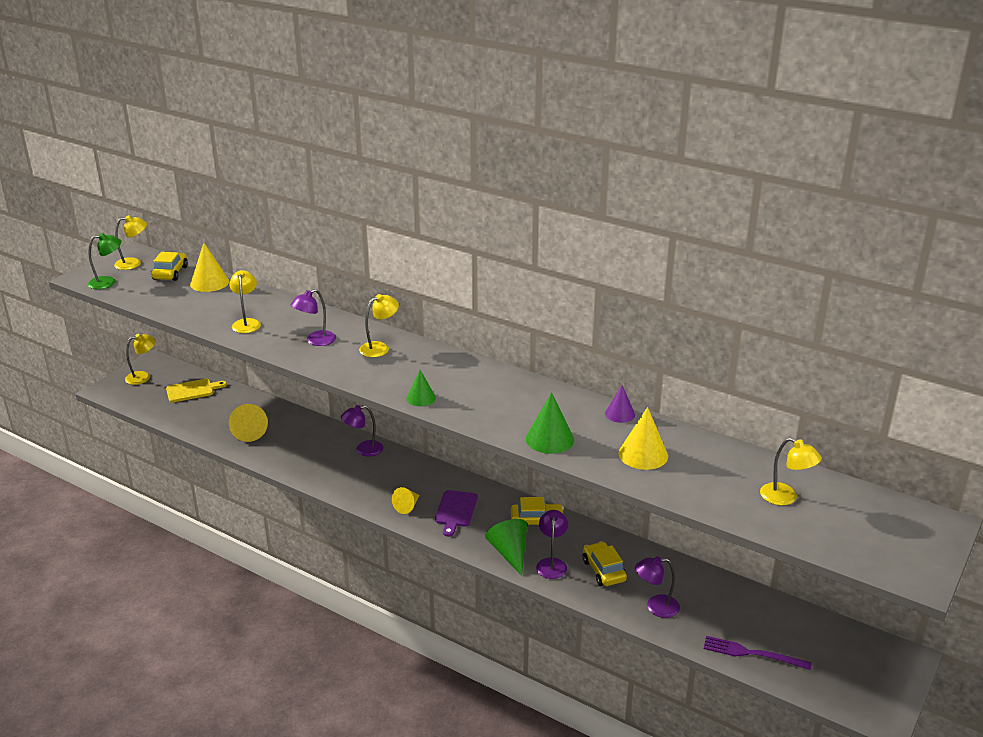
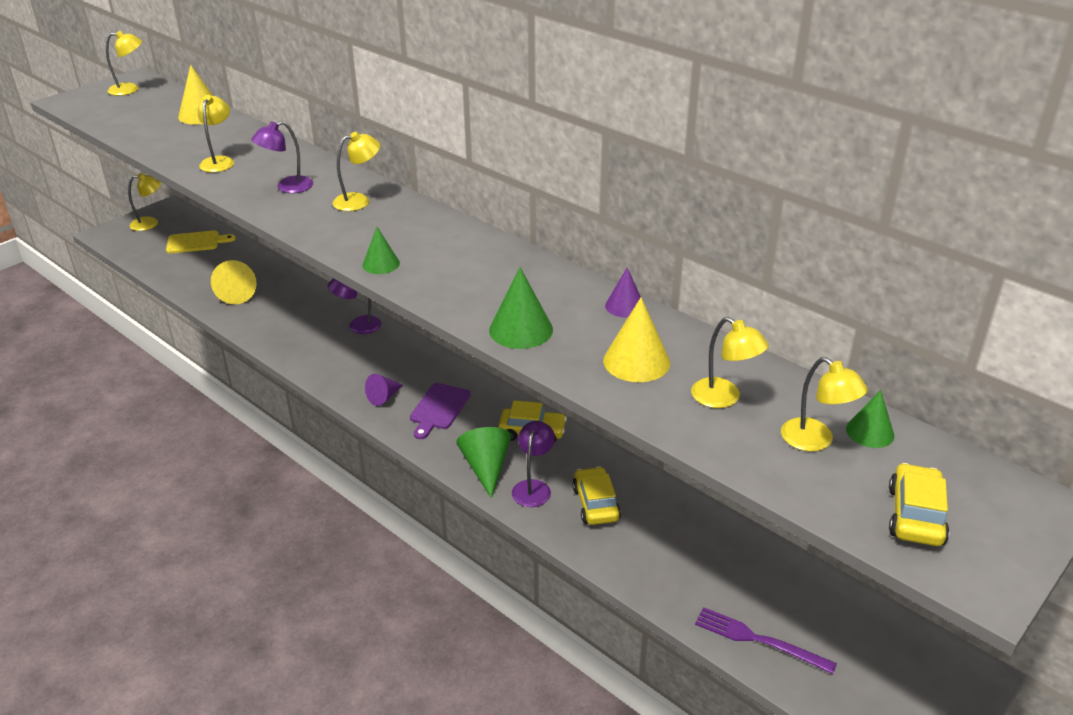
camera: 10 degrees right, 5 degrees up
green lamp [88,233,122,289] -> none
yellow car [152,252,188,281] -> yellow car moved to [889,463,950,546]
yellow cone [392,487,420,514] -> purple cone [365,374,403,406]
purple lamp [635,556,680,618] -> none
none -> yellow lamp [691,317,769,408]
none -> green cone [846,390,894,448]

